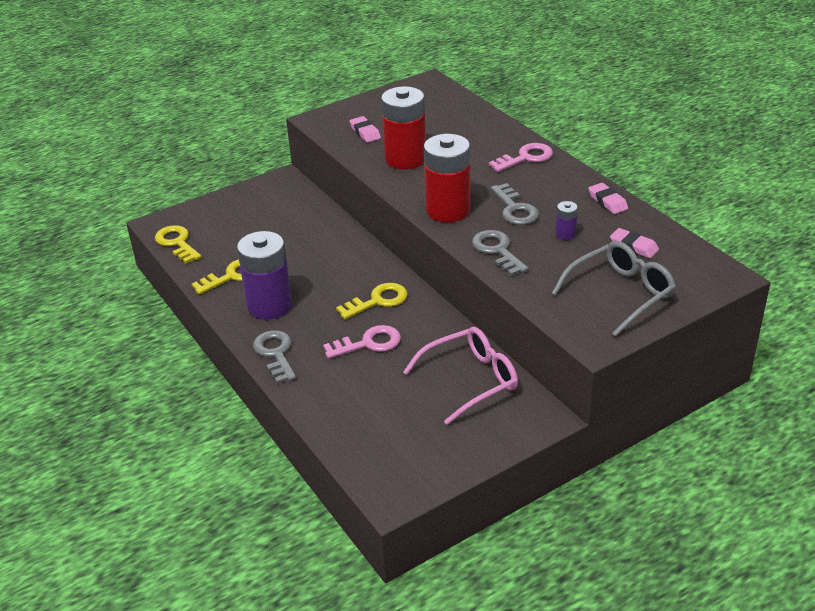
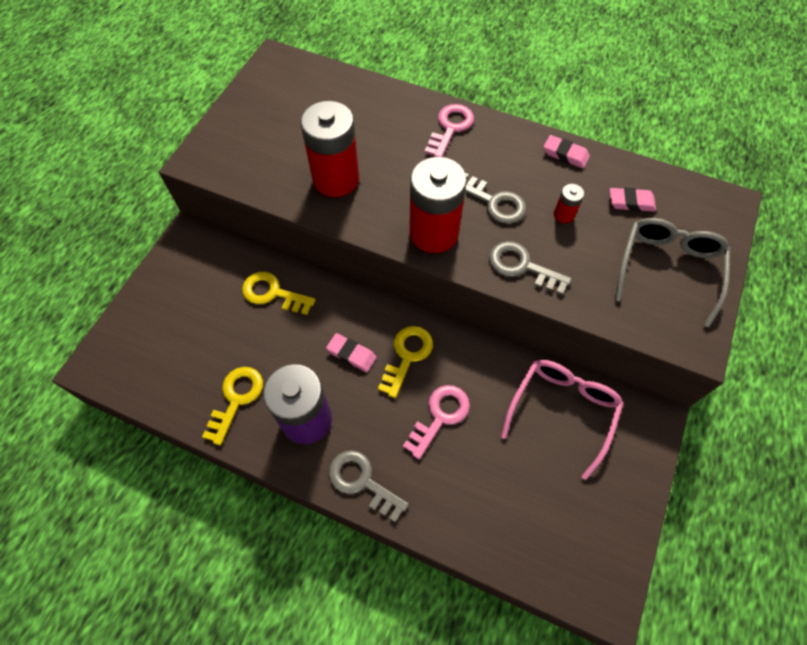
camera: 35 degrees left, 25 degrees up
yellow key [155,225,201,264] -> yellow key moved to [242,272,315,315]
pink eraser [350,116,381,143] -> pink eraser moved to [326,333,377,372]
purple battery [556,201,578,240] -> red battery [554,184,584,223]

